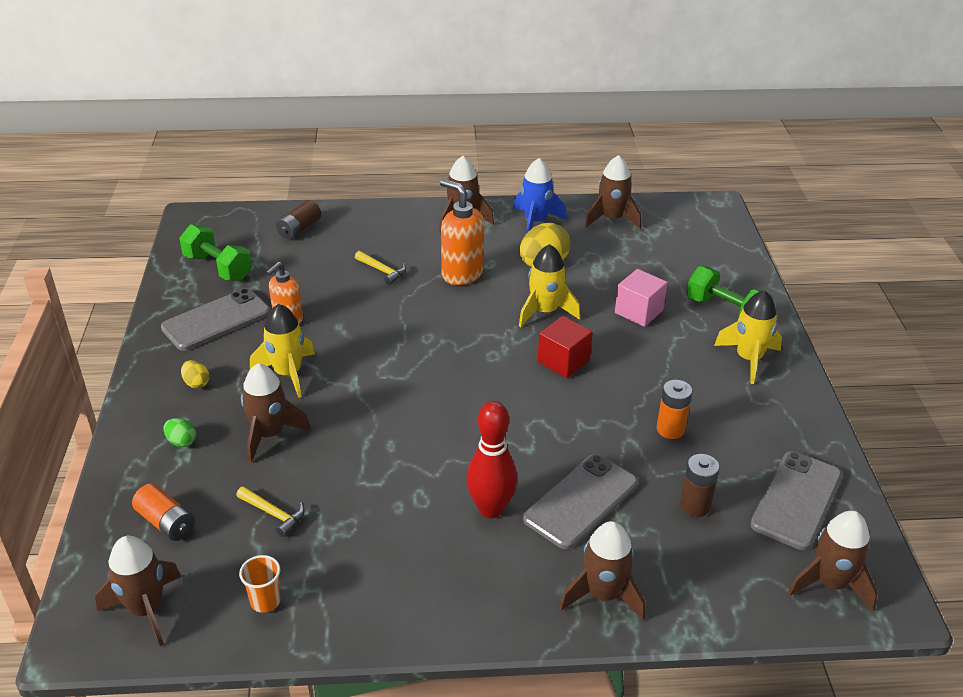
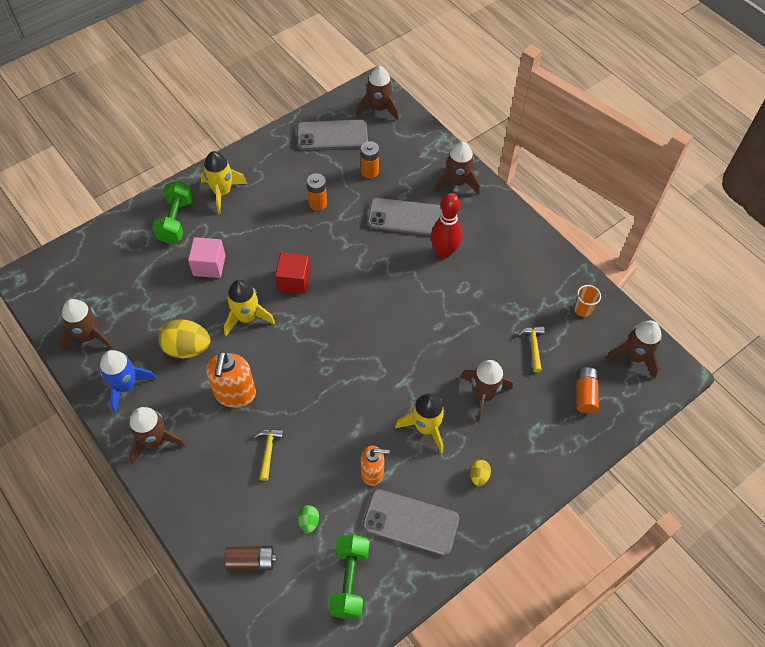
camera: 125 degrees left, 20 degrees up
green egg [164,418,196,447] -> green egg moved to [298,505,319,533]
brown battery [680,454,719,517] -> orange battery [361,141,379,179]

